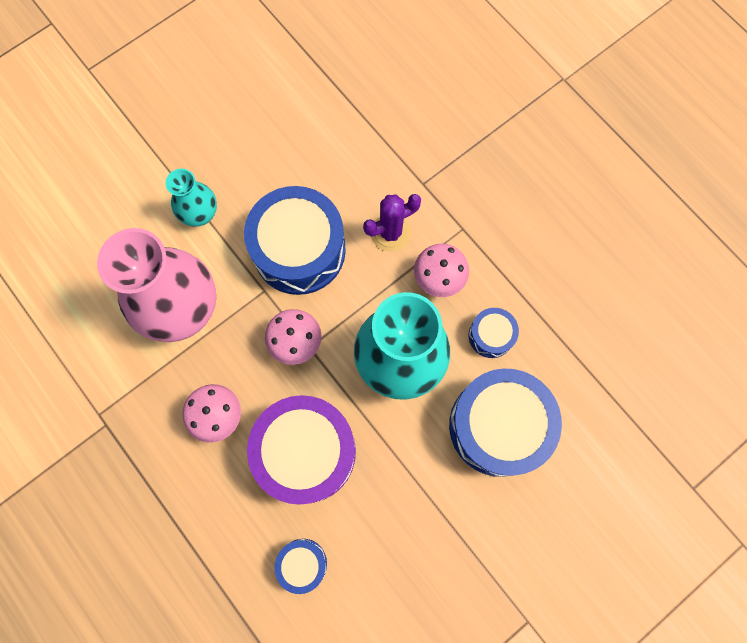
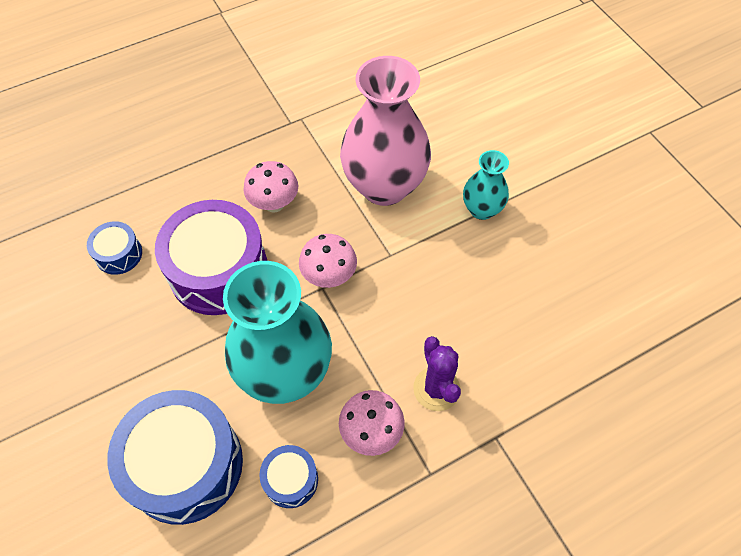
camera: 100 degrees right, 15 degrees down
blue drum [244,186,346,295] -> none

